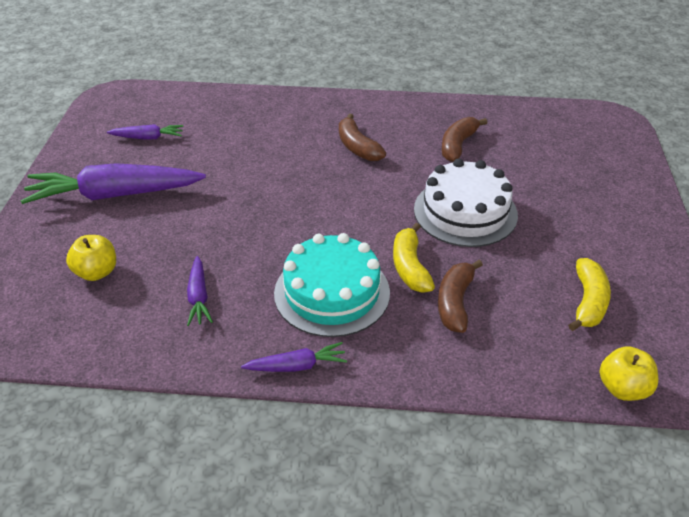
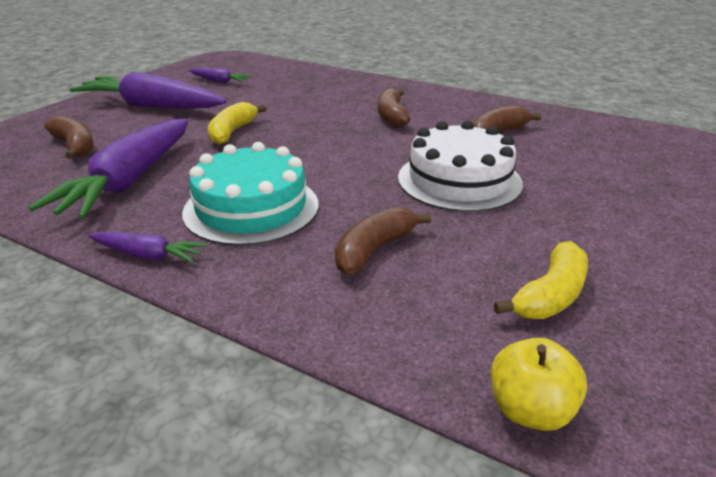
camera: 25 degrees right, 10 degrees down
yellow apple [66,235,116,281] -> brown banana [45,116,93,159]
purple carrot [187,256,213,326] -> purple carrot [28,119,188,219], size x2.13
yellow banana [393,223,435,293] -> yellow banana moved to [208,102,266,145]

